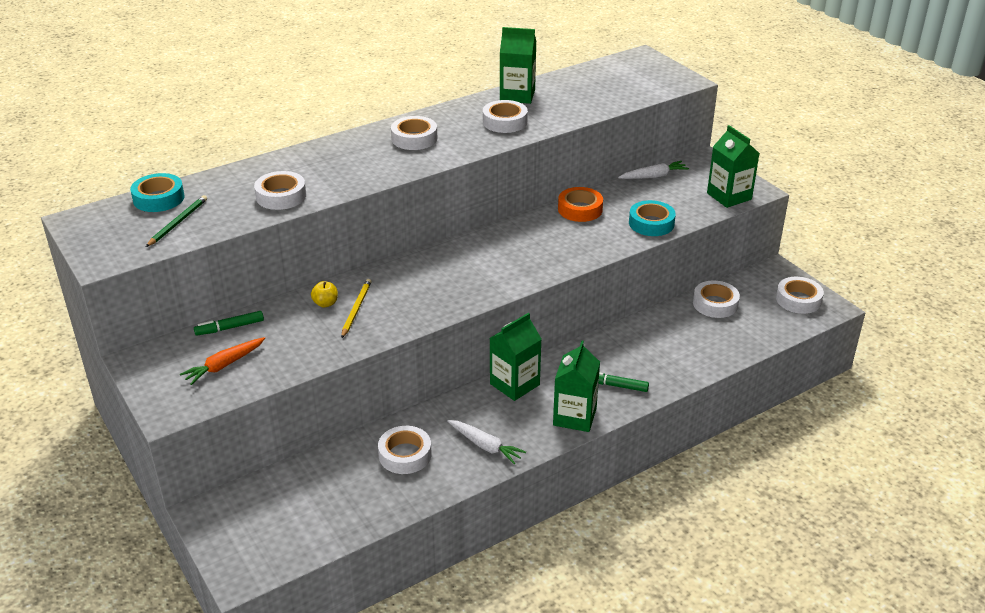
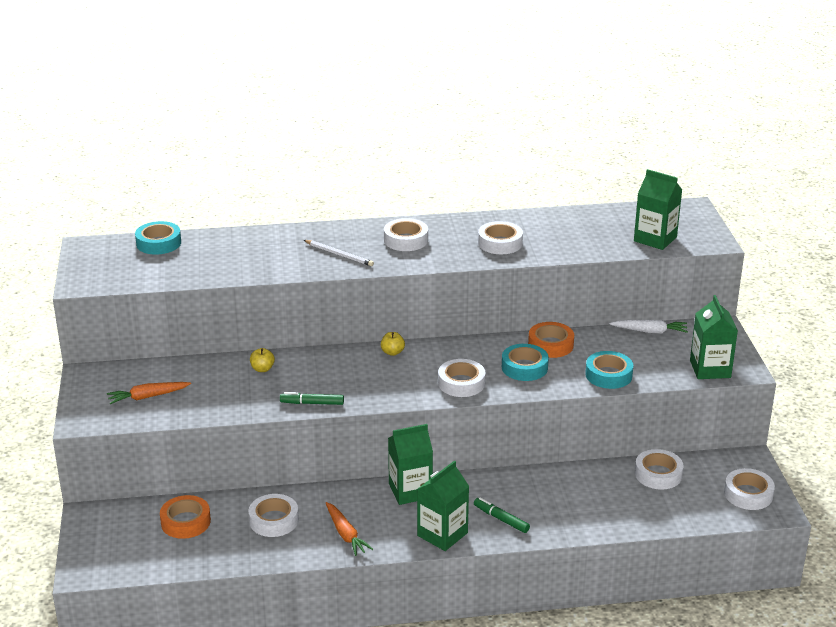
camera: 25 degrees right, 5 degrees down
green pencil [146,195,207,247] -> none
green marker [194,311,264,336] -> green marker moved to [280,392,344,405]
white tape [254,171,306,210] -> white tape moved to [438,359,486,397]
yellow pencil [341,279,372,338] -> none
white carrot [447,420,526,464] -> orange carrot [326,502,373,556]
green carton [500,27,536,104] -> green carton moved to [634,169,682,250]
none -> orange tape [160,495,211,539]
none -> white pencil [304,240,374,266]
none -> yellow apple [381,332,405,356]
none -> turquoise tape [502,344,549,381]

